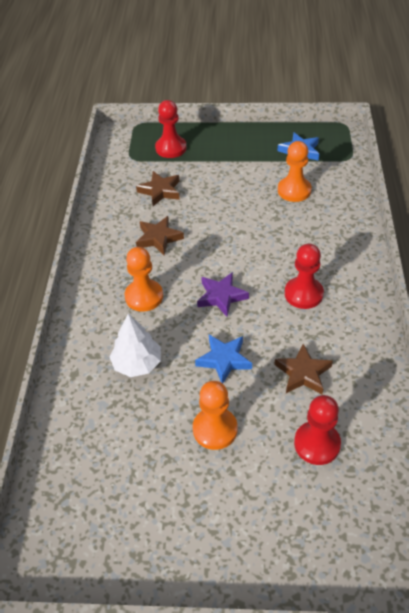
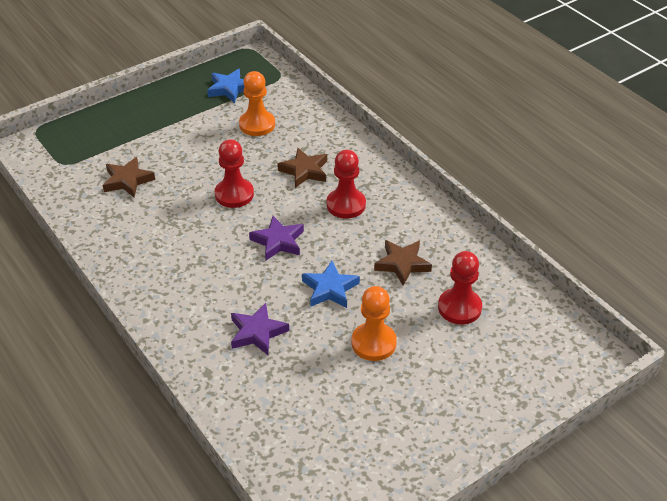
camera: 40 degrees left, 5 degrees down
white tree [109,314,161,377] -> purple star [231,303,289,355]
orange pawn [124,247,163,312] -> none
brown star [136,216,184,255] -> brown star moved to [277,148,327,188]
red pawn [155,100,187,158] -> red pawn moved to [215,139,254,208]

